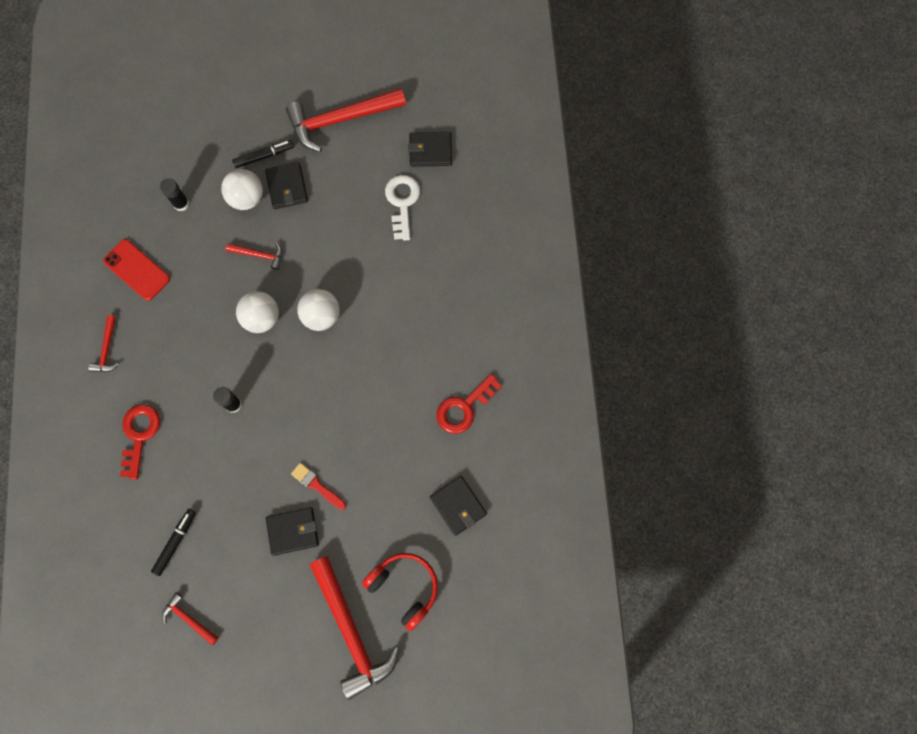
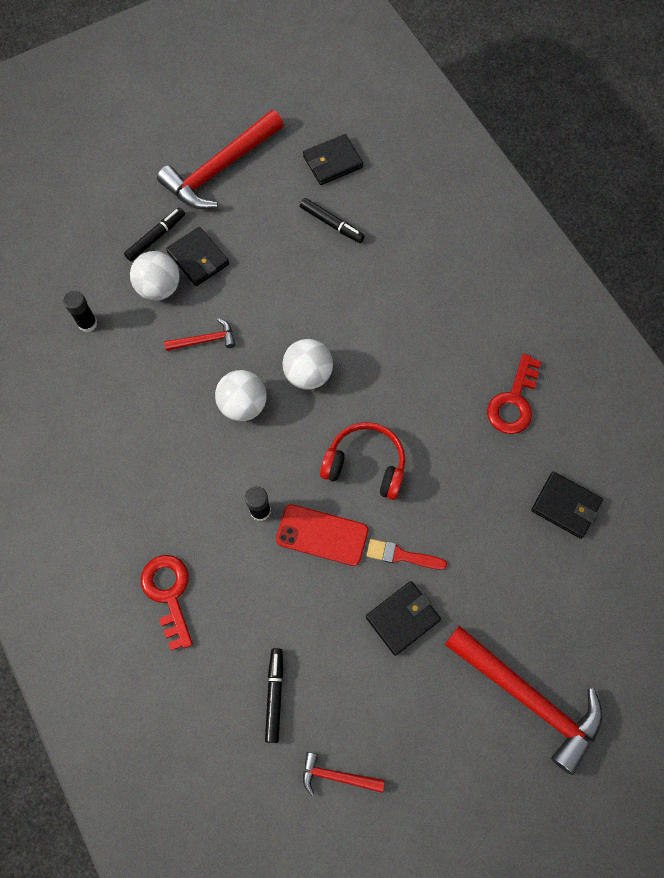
camera: 25 degrees left, 5 degrees down
red hammer [88,315,119,372] -> none
red phone [103,239,170,301] -> red phone moved to [276,504,368,566]
red headphones [362,553,438,631] -> red headphones moved to [320,422,405,500]
white key [385,175,420,241] -> black marker [300,198,365,243]

